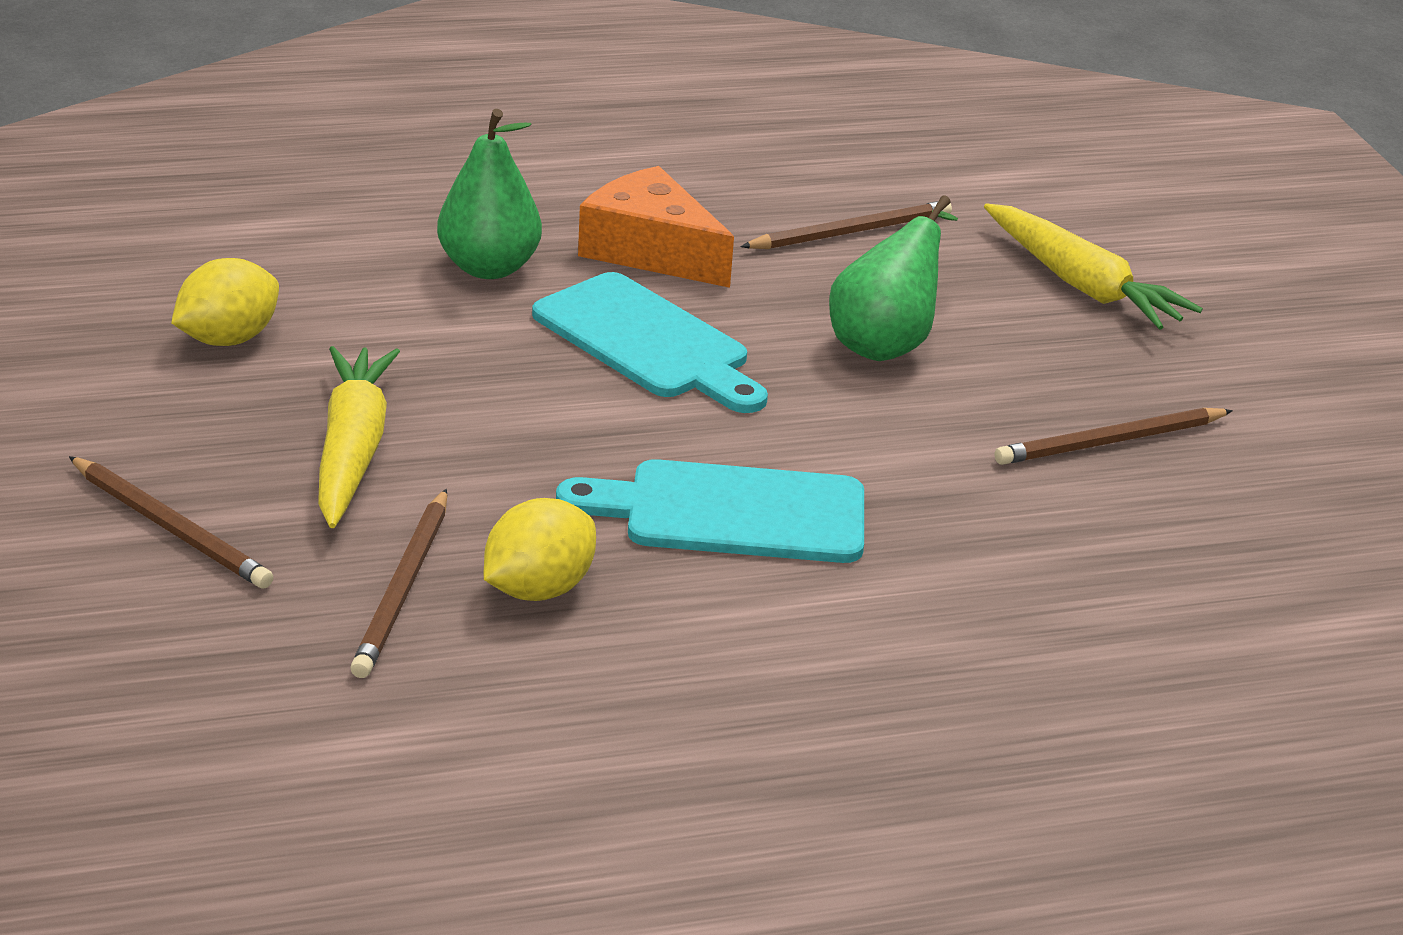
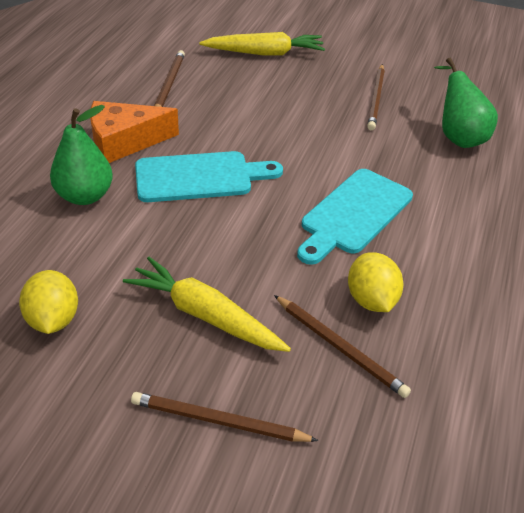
camera: 55 degrees left, 10 degrees up
brown pencil [69,456,273,589] -> brown pencil turned 150 degrees counterclockwise [131,392,319,442]
green pear [829,195,958,361] -> green pear moved to [434,58,498,148]

